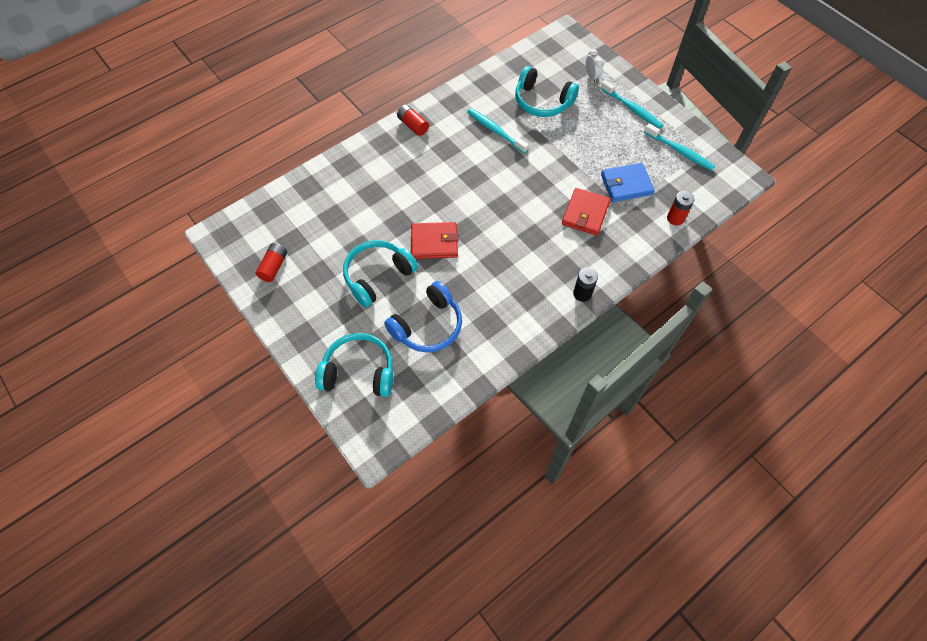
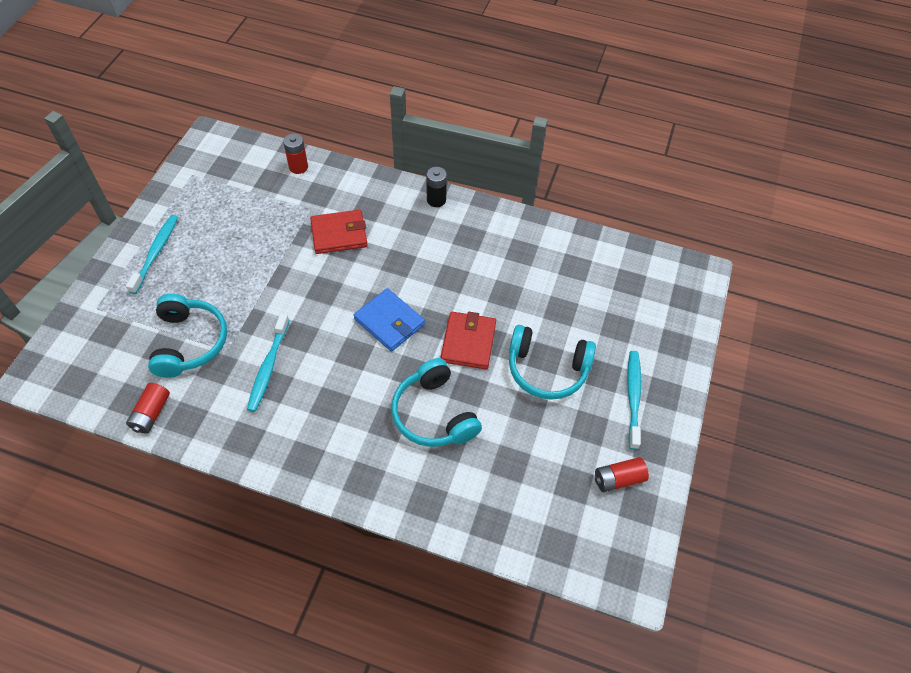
camera: 125 degrees left, 5 degrees down
turquoise headphones [315,333,393,397] -> turquoise headphones moved to [391,358,482,447]
blue headphones [384,281,462,352] -> none
red battery [397,105,429,136] -> red battery moved to [126,383,170,434]
red wallet [411,222,459,259] -> red wallet turned 45 degrees clockwise [441,312,496,369]
white clock [586,49,604,82] -> none
blue wallet [601,163,655,202] -> blue wallet moved to [354,288,425,352]
turquoise toothbrush [644,123,715,171] -> turquoise toothbrush moved to [627,351,641,450]

